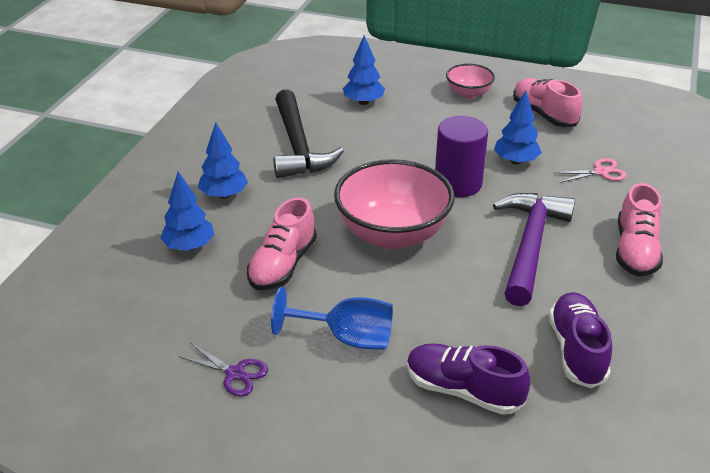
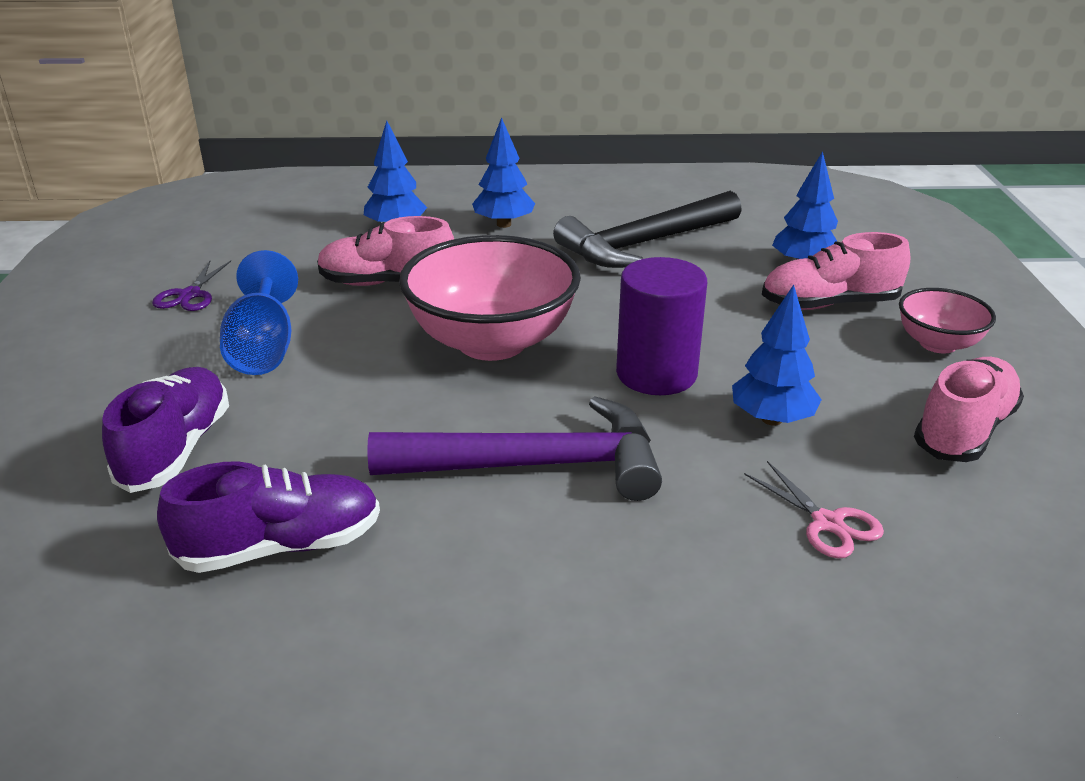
camera: 70 degrees right, 5 degrees down
pink shoe [616,183,663,276] -> pink shoe moved to [762,232,910,310]

